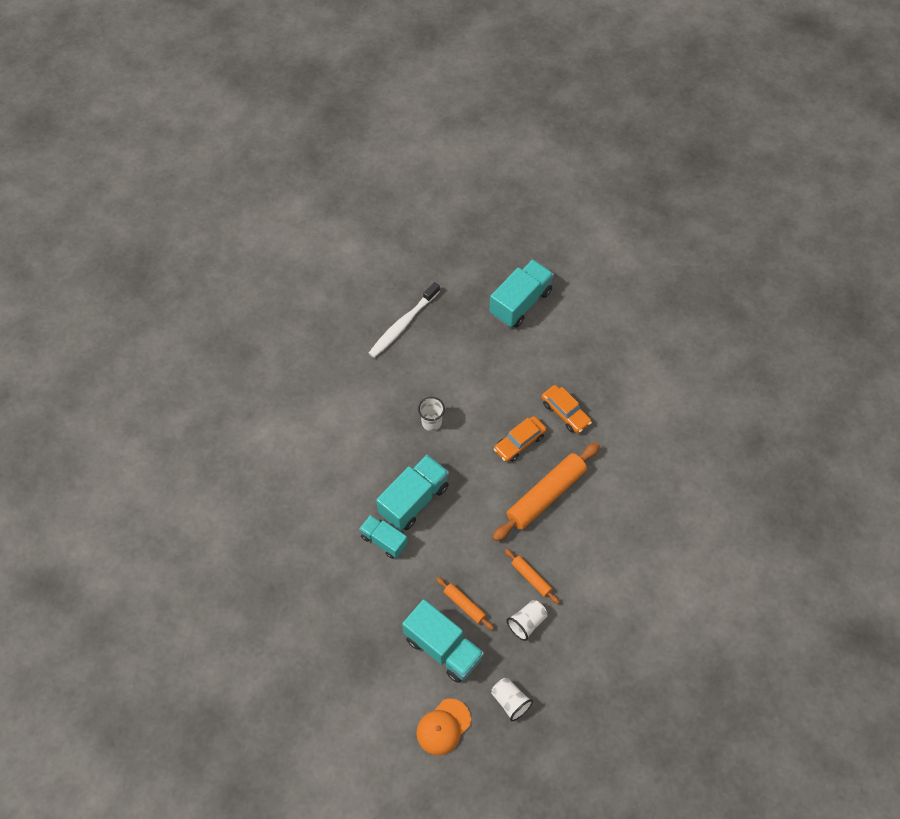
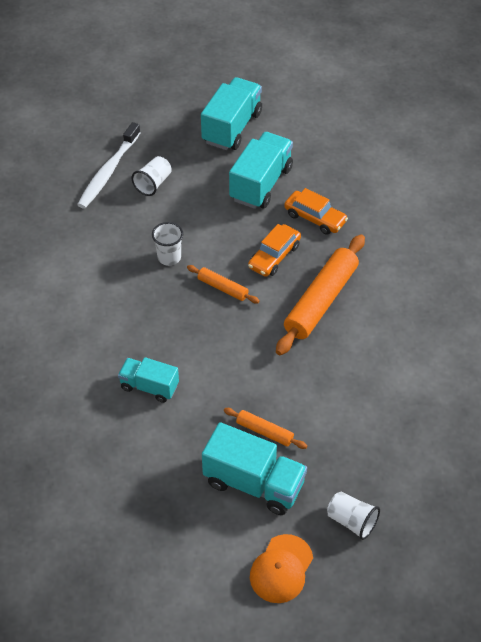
camera: 15 degrees left, 10 degrees down
turquoise truck [376,454,449,531] -> turquoise truck moved to [229,132,293,209]
orange rolling pin [505,549,559,604] -> orange rolling pin moved to [187,265,260,303]
white cup [506,600,547,641] -> white cup moved to [131,156,172,196]

